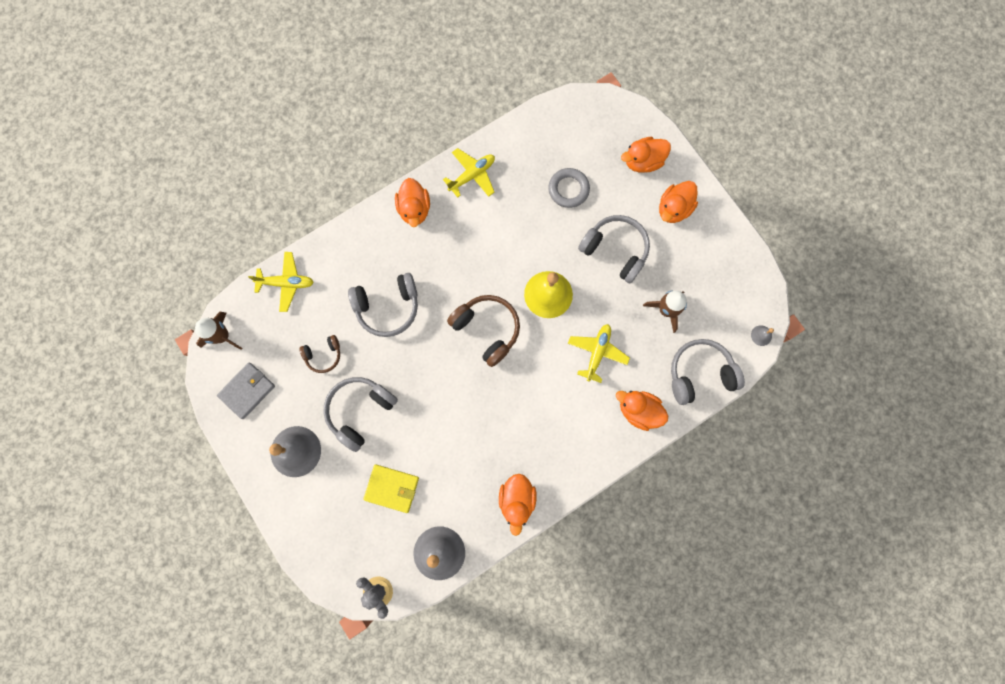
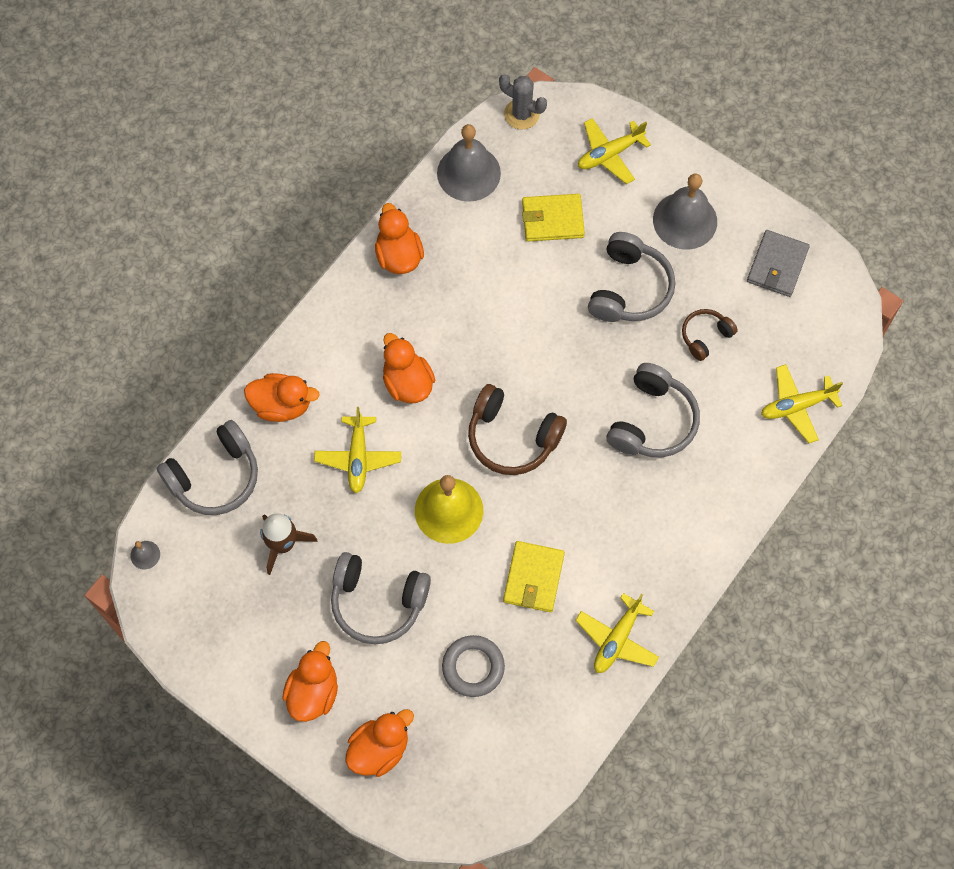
camera: 160 degrees right, 10 degrees down
brown rocket [195,312,242,350] -> none
grey headphones [348,273,418,337] -> grey headphones turned 150 degrees clockwise [606,363,700,458]
orange duck [395,178,430,227] -> orange duck moved to [383,333,435,403]
none -> yellow wallet [503,541,565,612]
none -> yellow plane [578,118,651,184]

